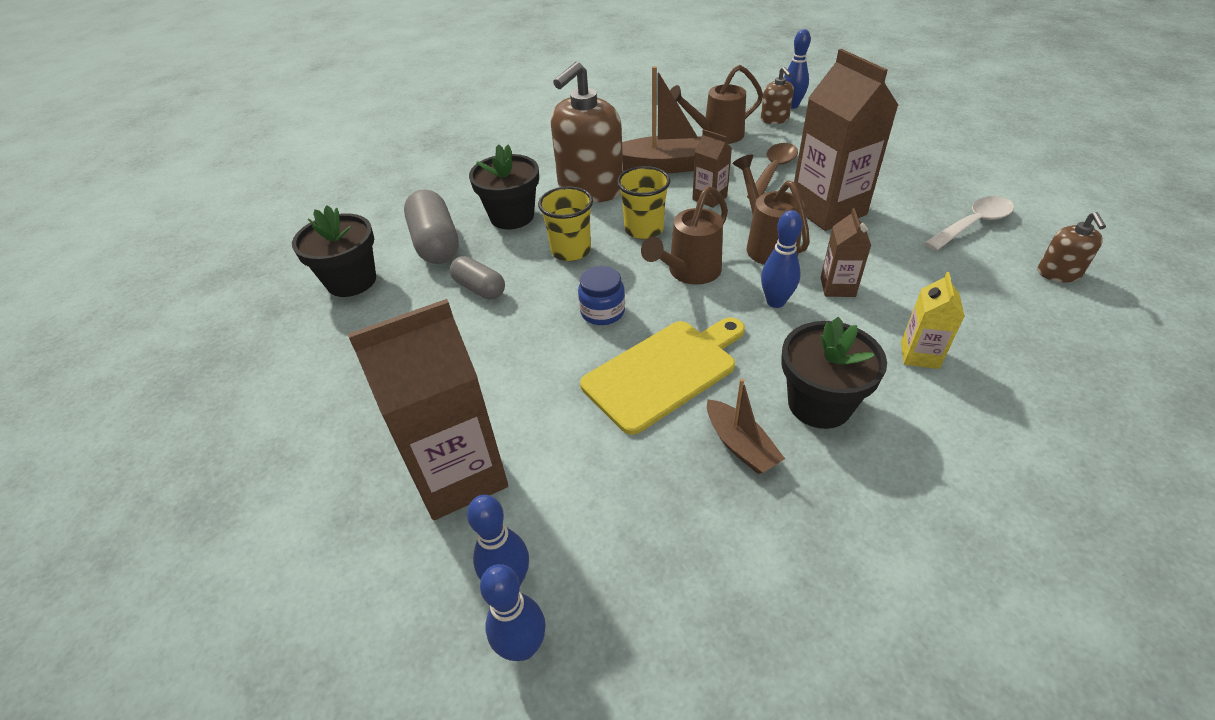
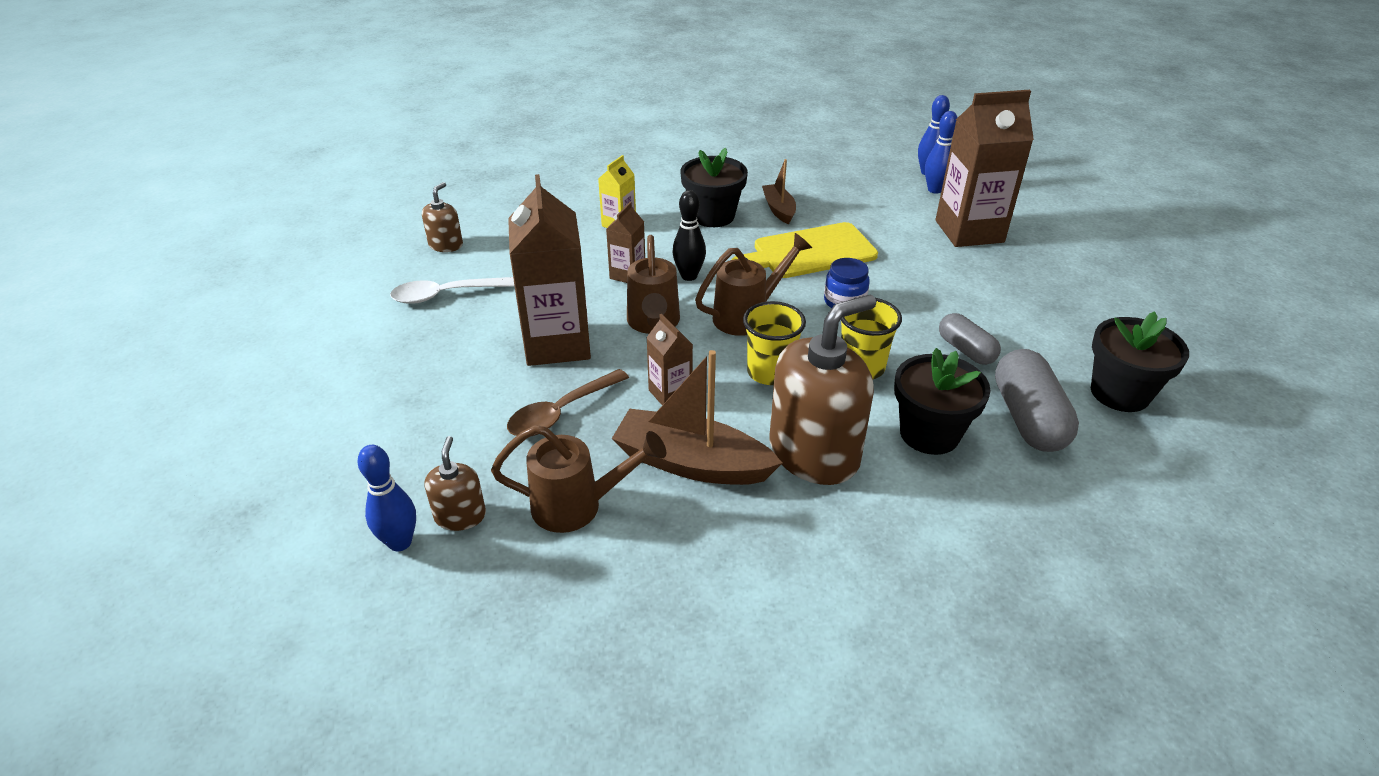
camera: 165 degrees left, 5 degrees down
blue bowling pin [761,210,802,308] -> black bowling pin [673,190,706,281]

